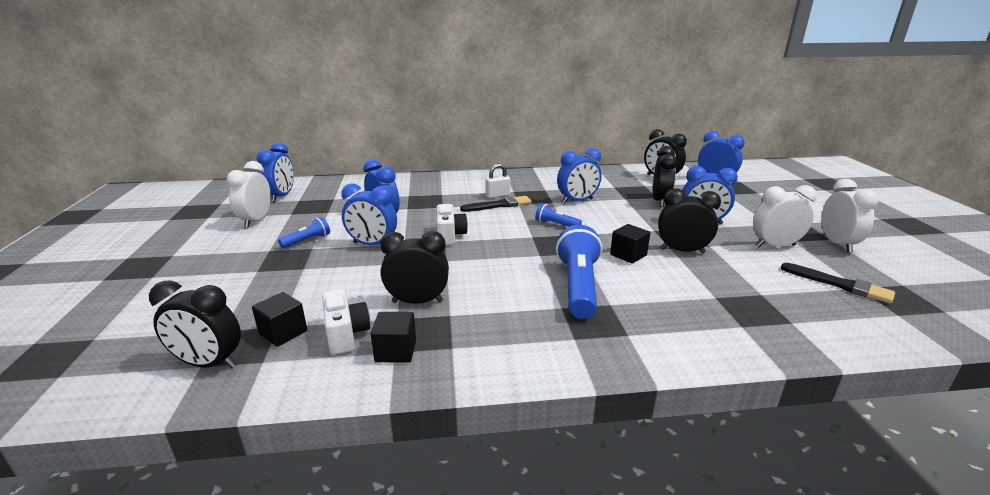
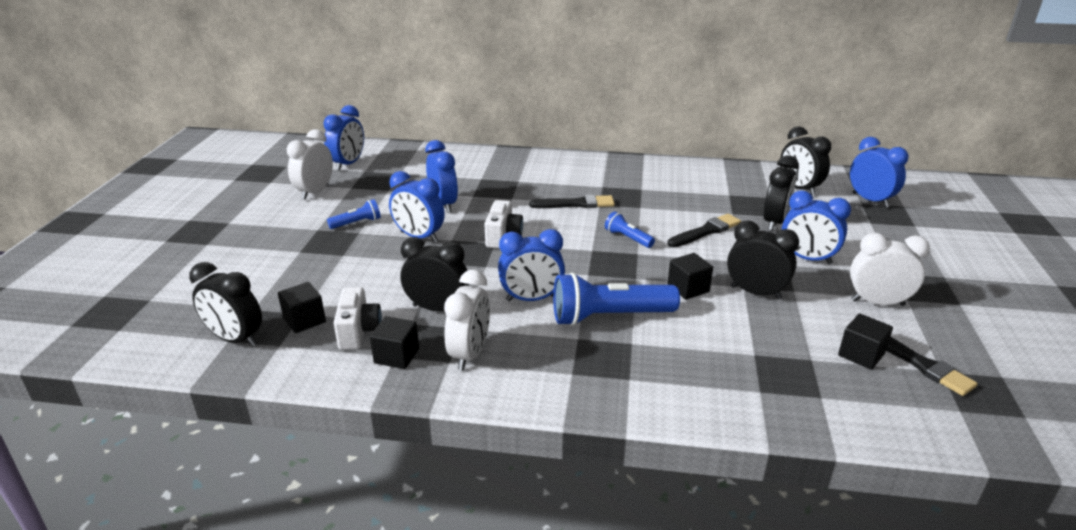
camera: 15 degrees right, 5 degrees up
white padlock [485,164,511,198] -> none
blue flashlight [556,225,602,319] -> blue flashlight turned 120 degrees counterclockwise [553,273,680,326]
blue clock [557,148,602,203] -> blue clock moved to [498,229,565,301]
white clock [822,179,878,252] -> white clock moved to [444,270,490,370]
none -> black brush [667,214,741,247]
none -> black cube [838,313,893,370]

